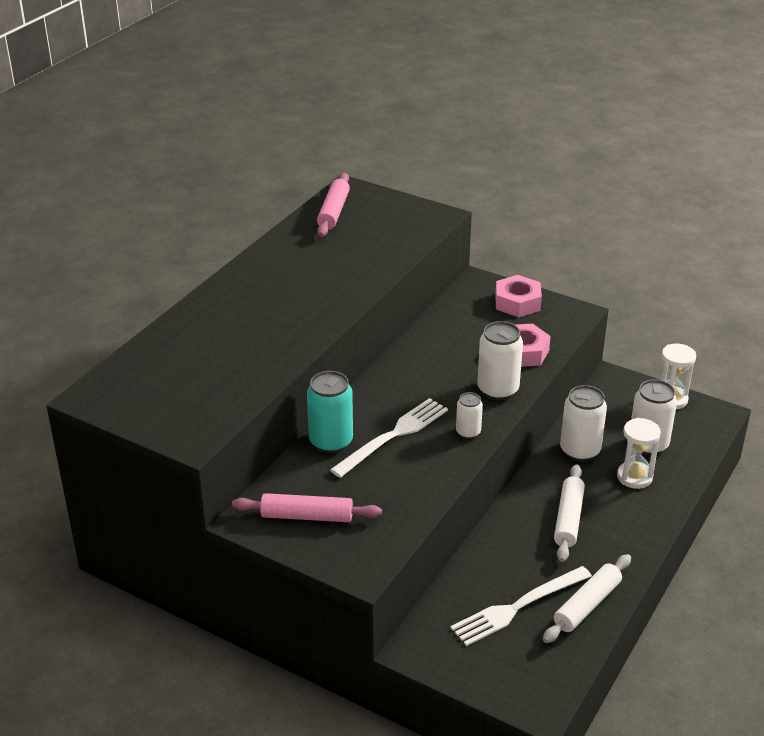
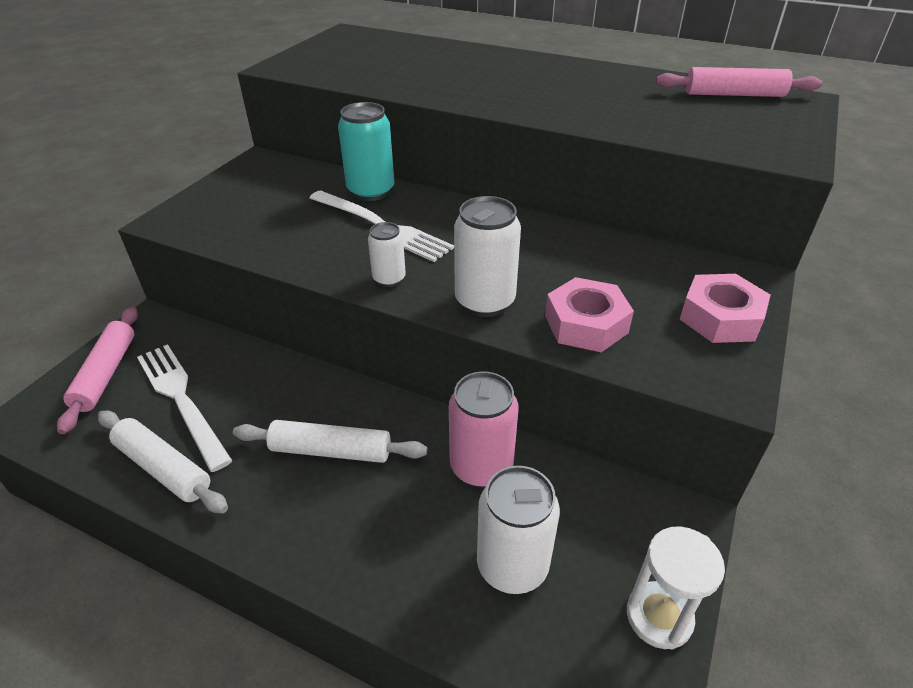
camera: 85 degrees right, 5 degrees up
pink rolling pin [232,493,382,522] -> pink rolling pin moved to [57,307,138,434]
white can [560,385,607,462] -> pink can [449,371,518,488]
white hourglass [617,418,661,489] -> none

